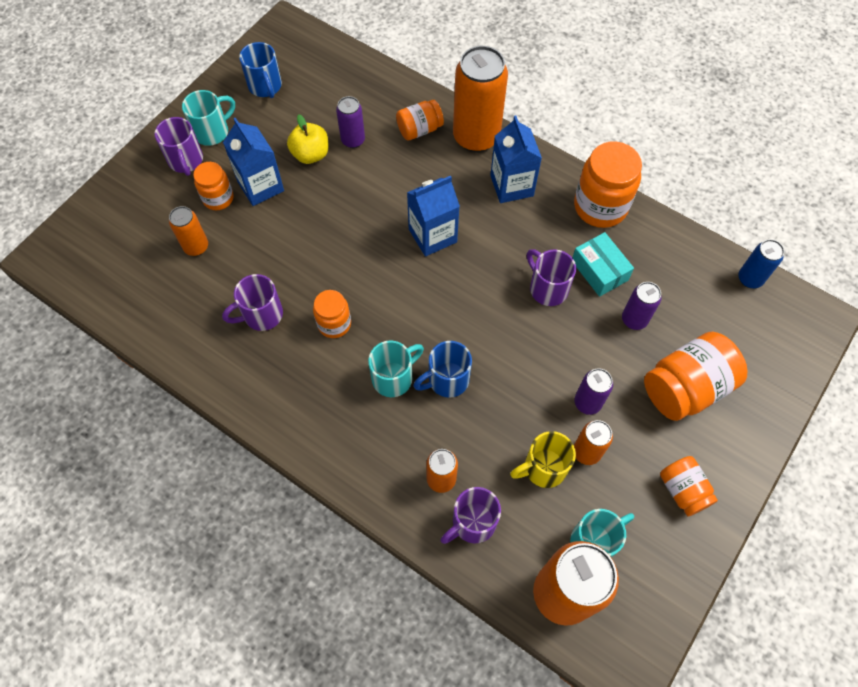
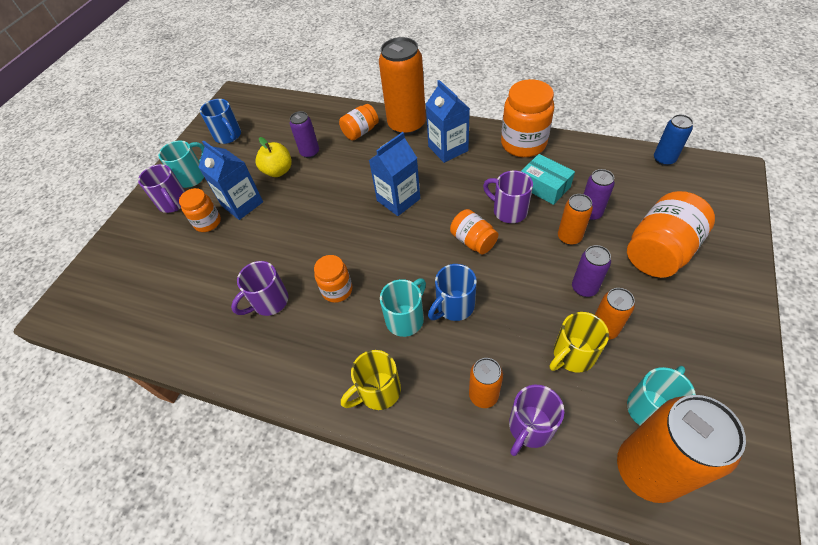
camera: 10 degrees left, 10 degrees down
orange can [169,206,208,256] -> orange can moved to [558,194,593,245]
orange jar [660,456,718,517] -> orange jar moved to [450,209,498,254]
none -> yellow mug [341,350,401,410]

